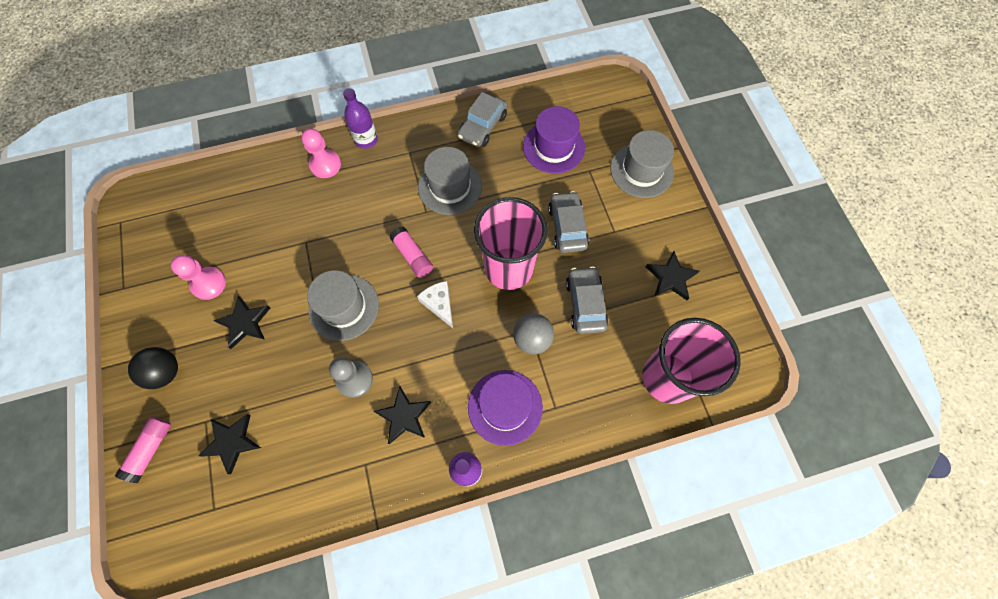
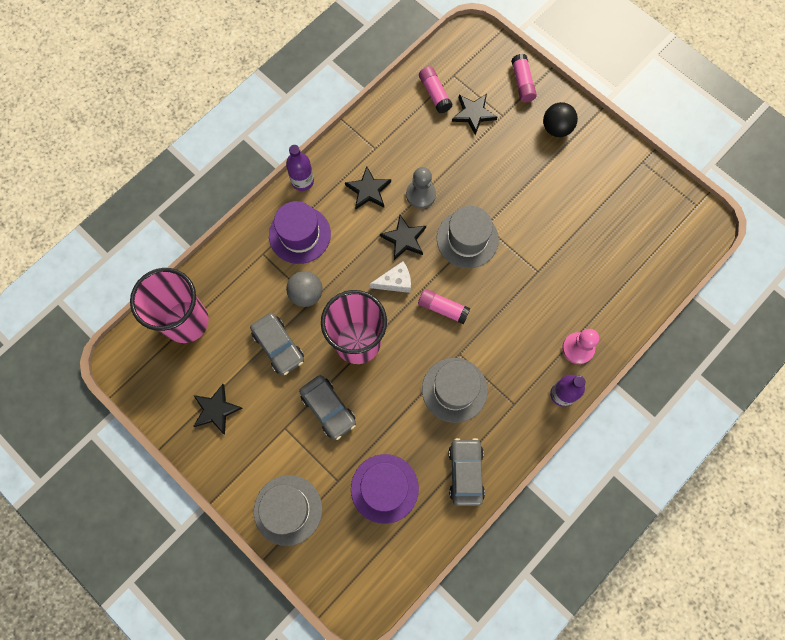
camera: 150 degrees right, 5 degrees up
pink pawn [171,255,226,300] -> none
black star [213,296,270,349] -> black star moved to [380,215,426,260]
white cheese [417,281,453,328] -> white cheese turned 45 degrees counterclockwise [370,261,411,293]
none -> pink glue stick [419,66,453,114]

